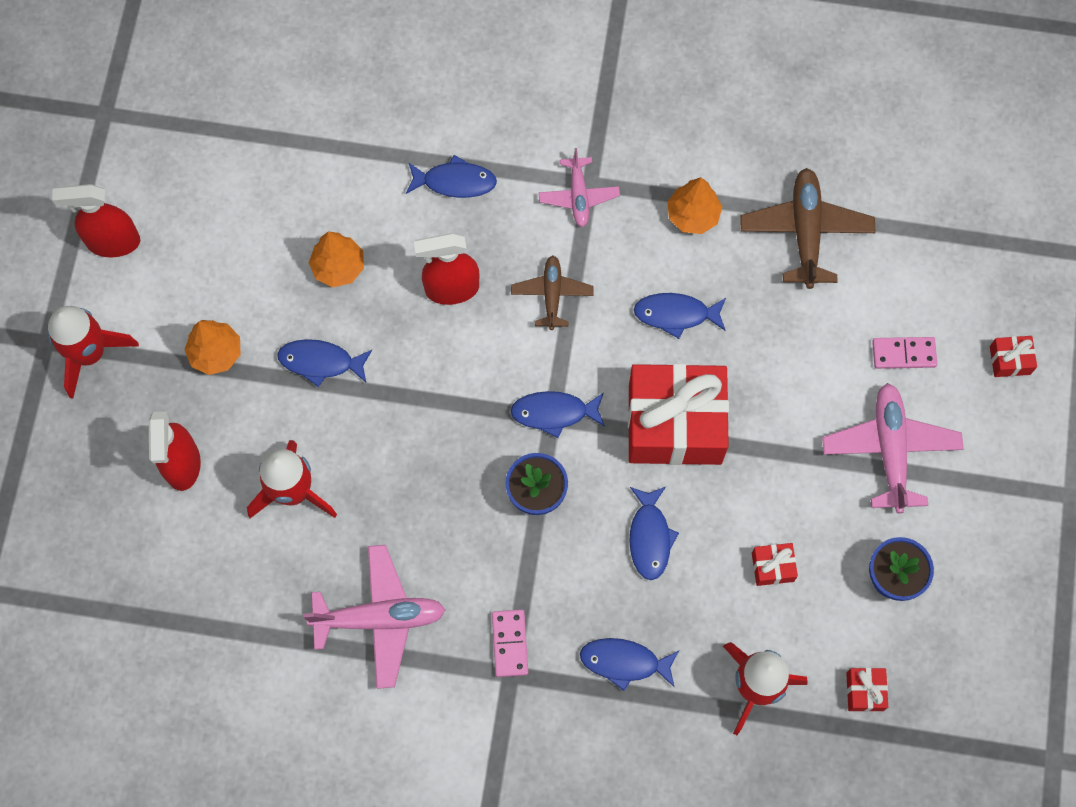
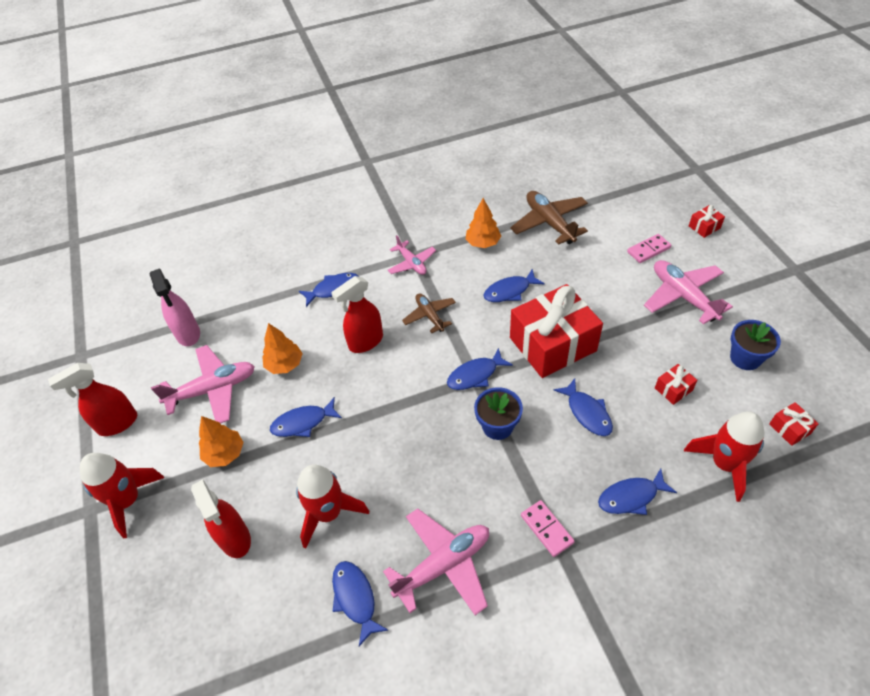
camera: 25 degrees left, 20 degrees down
none -> pink spray bottle [149,269,200,346]
none -> pink plane [151,345,255,424]
none -> blue fish [332,561,389,646]

